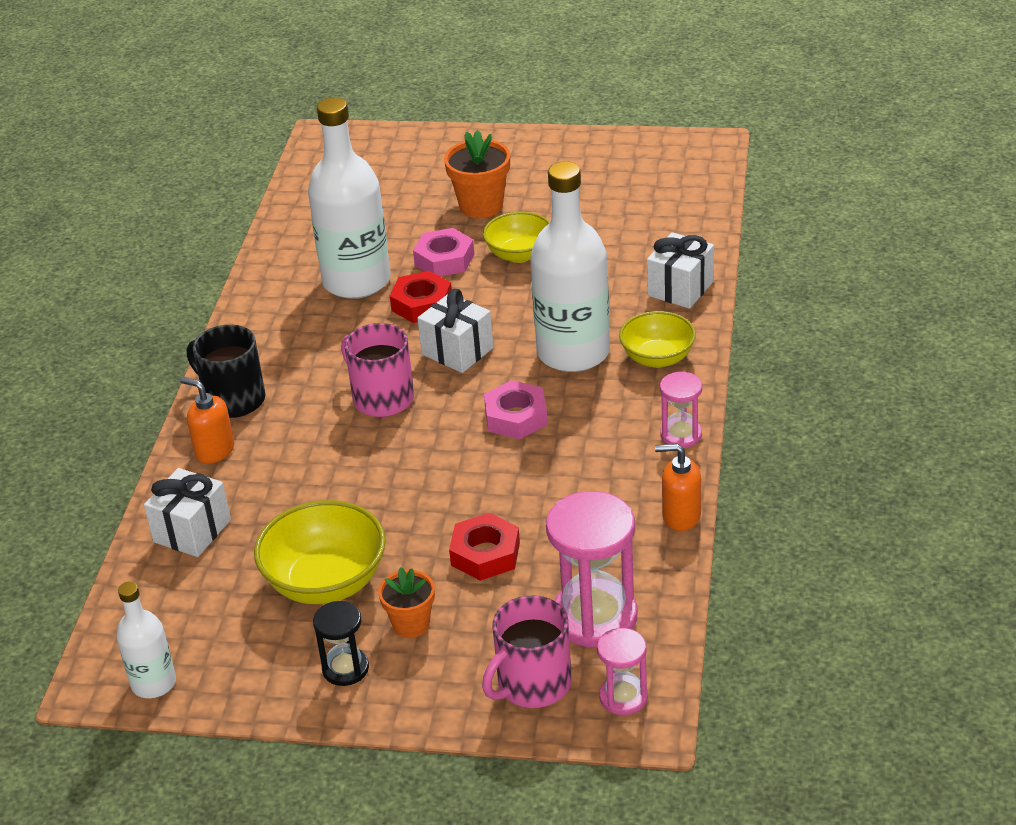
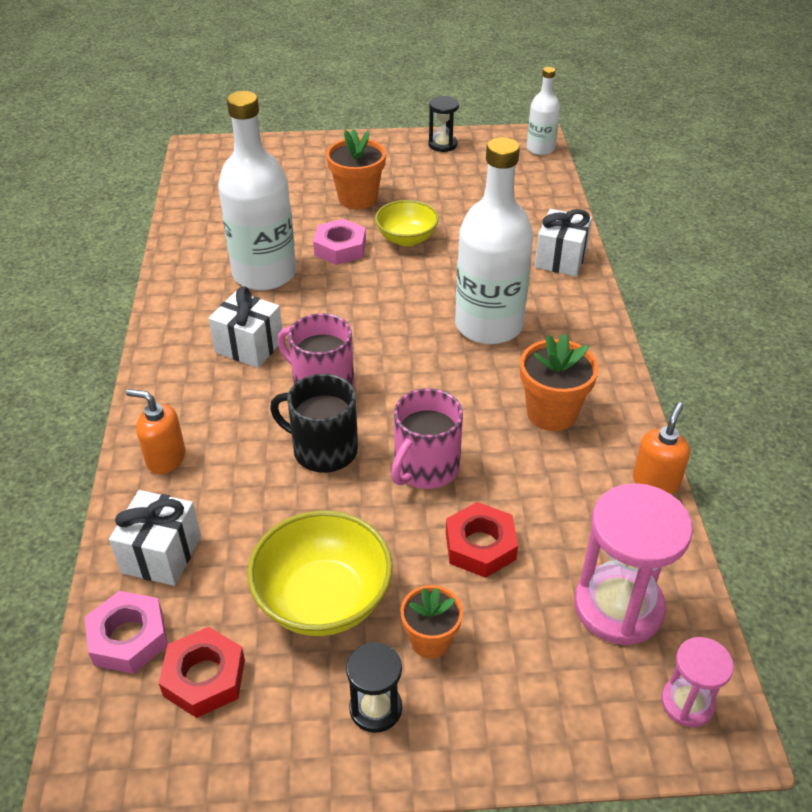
camera: 15 degrees left, 5 degrees up
white bottle [116,582,176,698] -> white bottle moved to [527,67,560,155]
black mug [187,325,266,418] -> black mug moved to [270,374,358,473]
red nut [390,271,452,323] -> red nut moved to [158,627,245,718]
white gift [417,289,493,373] -> white gift moved to [209,286,282,368]
pink mug [482,595,571,708] -> pink mug moved to [391,388,463,489]
pink nut [484,380,548,439] -> pink nut moved to [85,591,168,674]
yellow bowl [619,311,696,368] -> none
orange soap dispenser [655,444,701,531] -> orange soap dispenser turned 120 degrees clockwise [633,402,690,495]
pink hourglass [660,371,702,448] -> none
none -> black hourglass [429,96,459,152]
none -> orange flower pot [520,333,599,431]

